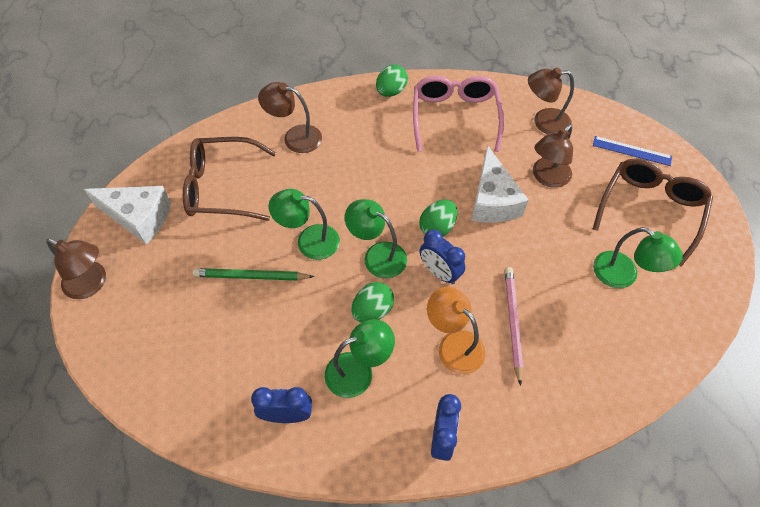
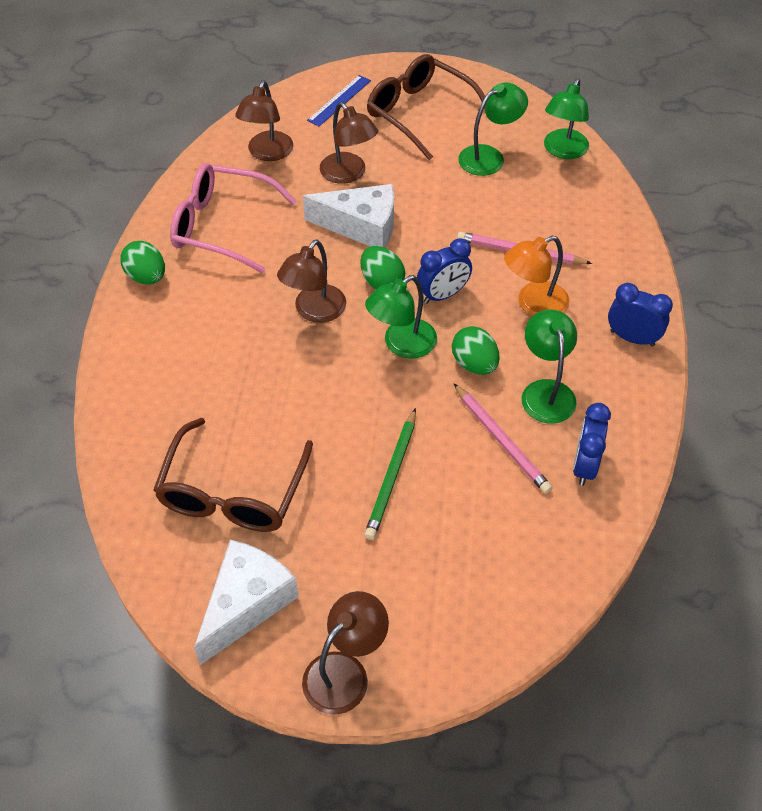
camera: 75 degrees left, 5 degrees down
brown lamp [258,82,322,153] -> brown lamp moved to [277,239,346,323]
green lamp [269,189,340,260] -> green lamp moved to [544,78,589,159]
none -> pink pencil [454,383,552,494]

